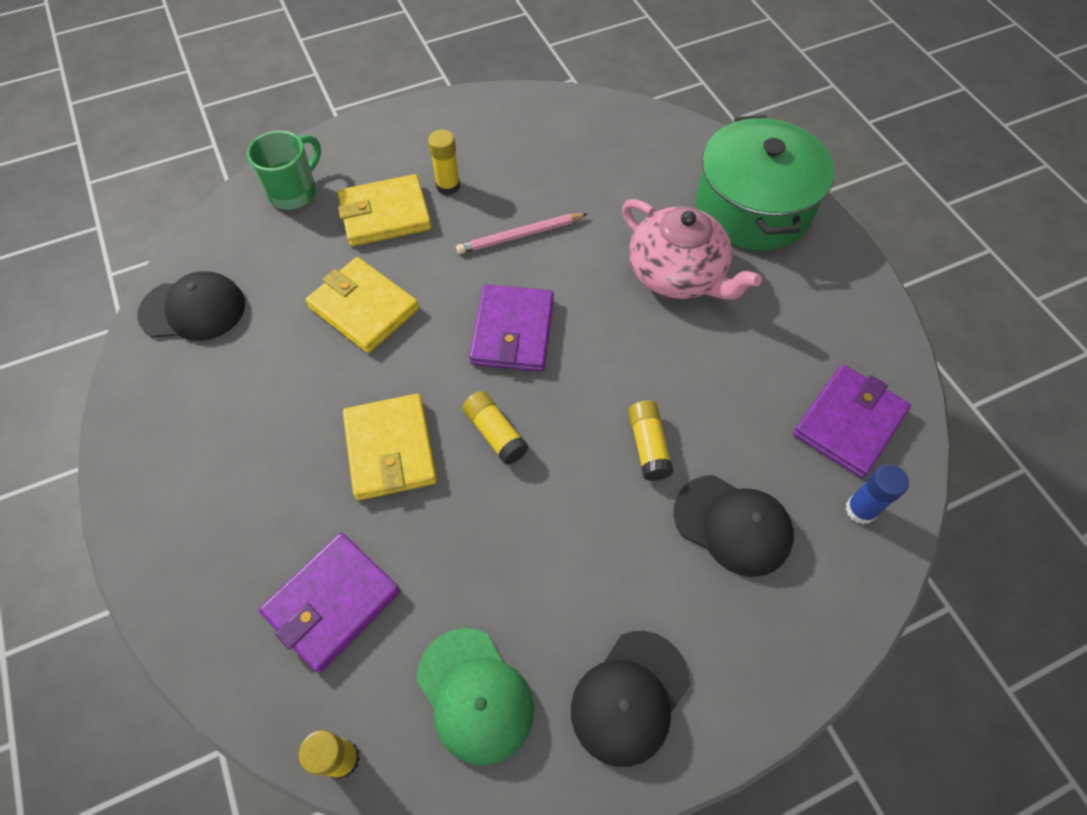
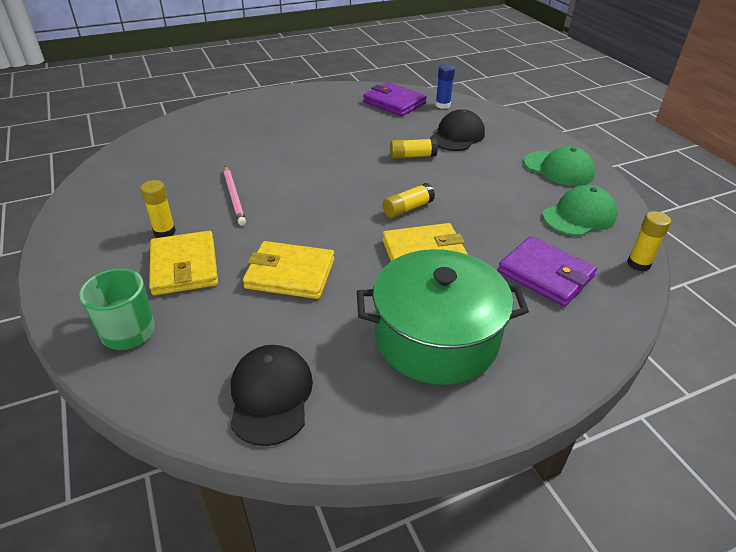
camera: 90 degrees left, 20 degrees down
yellow wallet [306,257,419,353] -> yellow wallet turned 60 degrees clockwise [243,241,335,299]
purple wallet [469,284,554,372] -> none
black cap [571,631,690,767] -> green cap [524,146,595,186]
pink teapot [622,199,762,300] -> none
green pot [696,115,835,250] -> green pot moved to [357,249,529,385]

